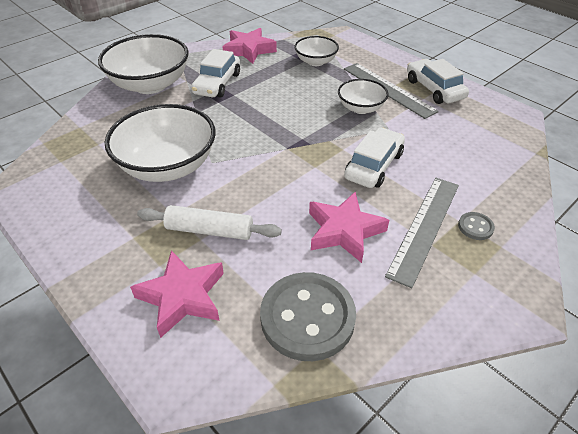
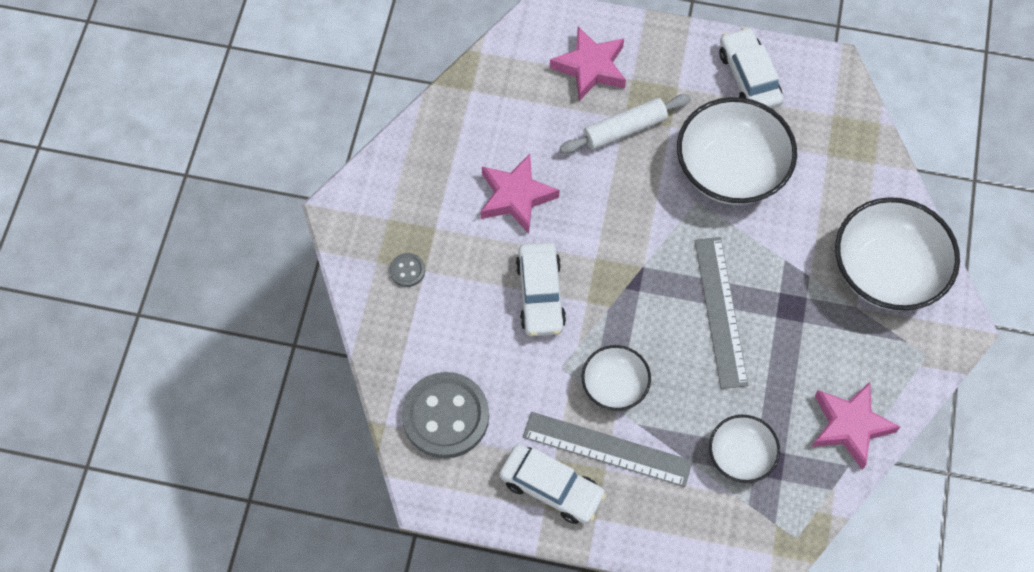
camera: 145 degrees right, 20 degrees up
white car [191,49,240,97] -> white car moved to [720,27,783,109]
grey button [260,272,356,361] -> grey button moved to [402,372,489,459]
grey ruler [385,178,459,288] -> grey ruler moved to [695,237,748,389]

